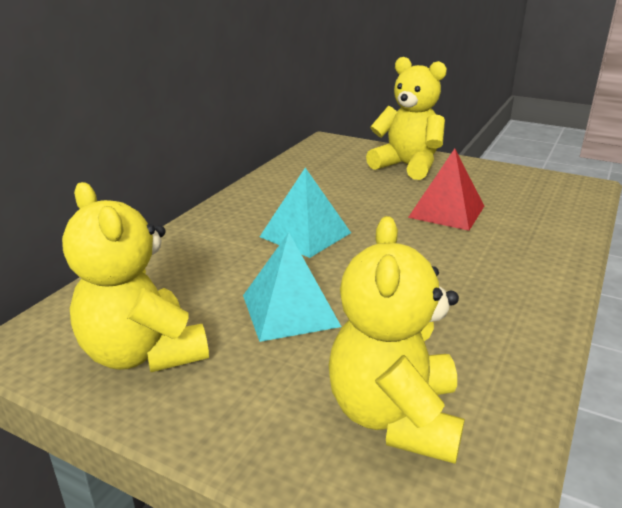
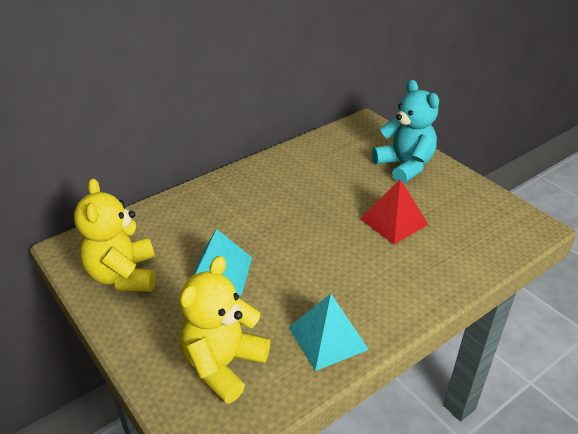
camera: 25 degrees right, 10 degrees up
turquoise pyramid [260,168,351,258] -> turquoise pyramid moved to [289,294,369,371]
yellow teddy bear [366,57,447,180] -> turquoise teddy bear [372,80,439,184]

